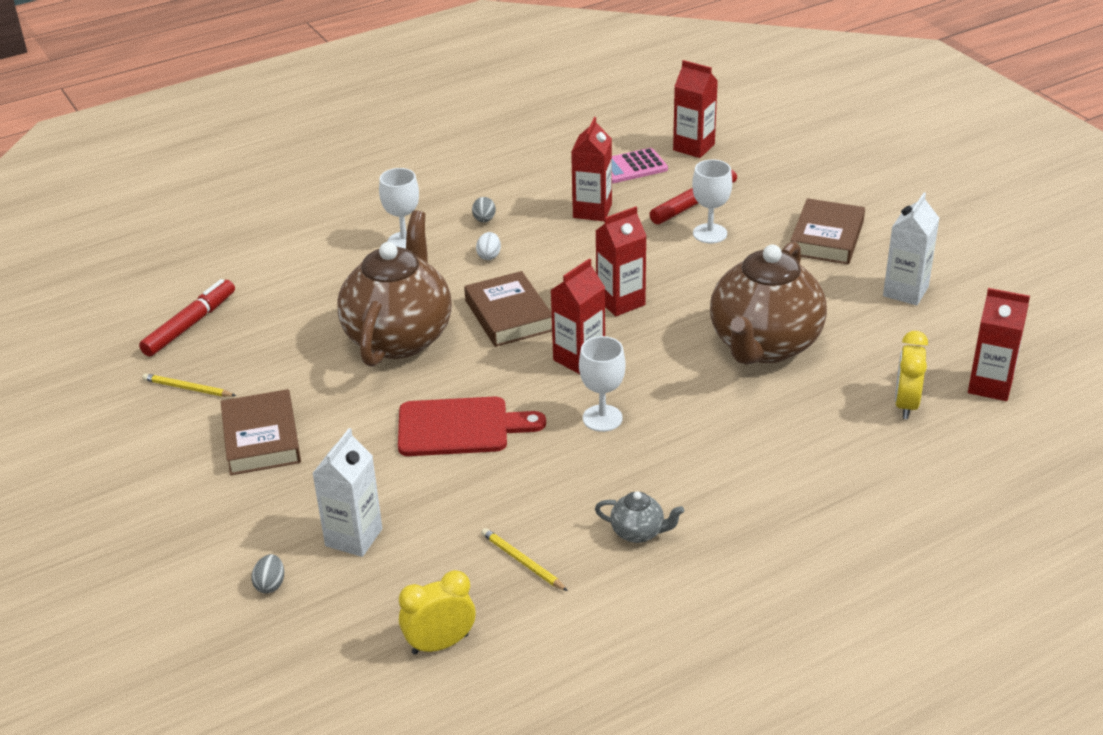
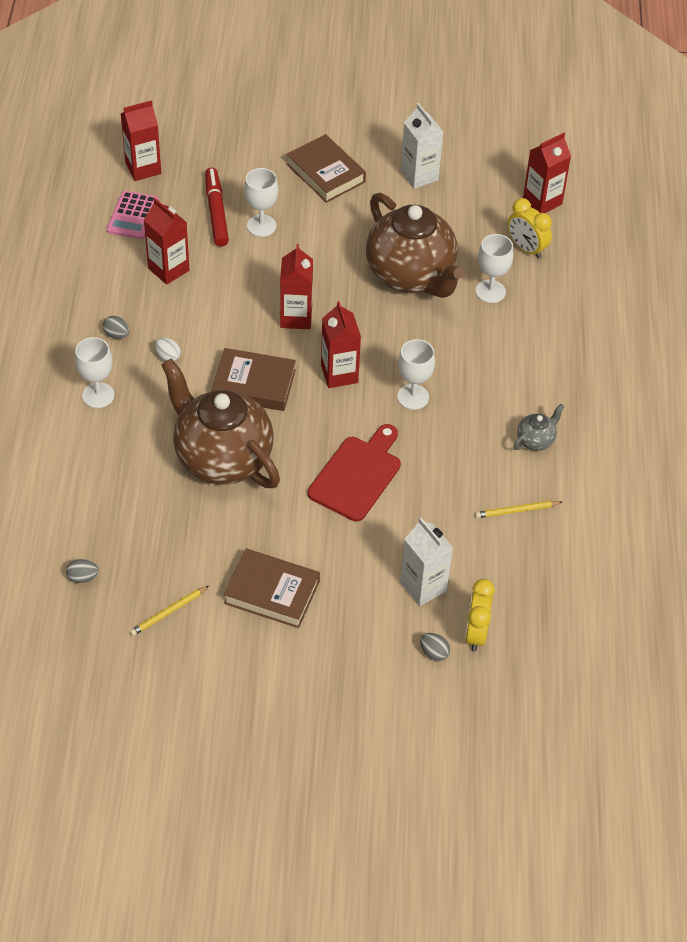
camera: 60 degrees left, 15 degrees up
red marker [139,279,235,357] -> grey egg [66,559,99,583]
yellow clock [399,570,476,655] -> yellow clock moved to [465,579,495,651]
none -> white goblet [476,234,514,303]

